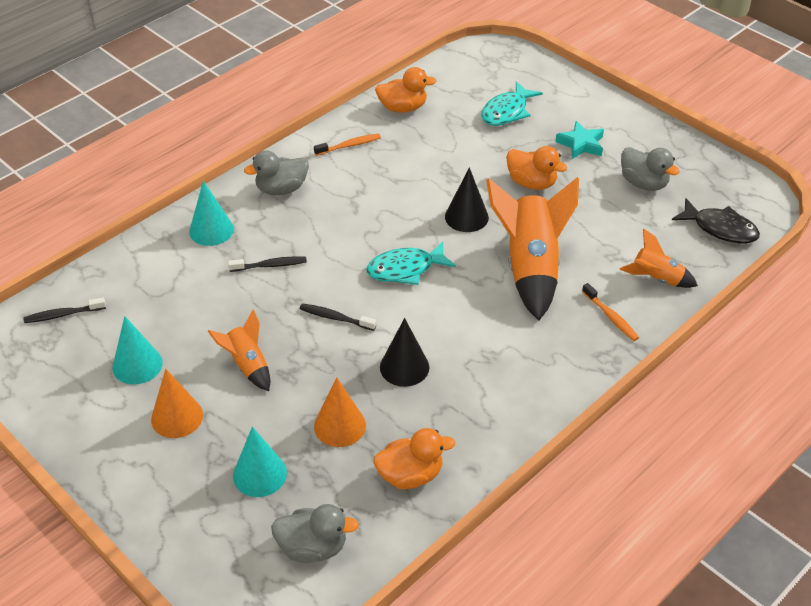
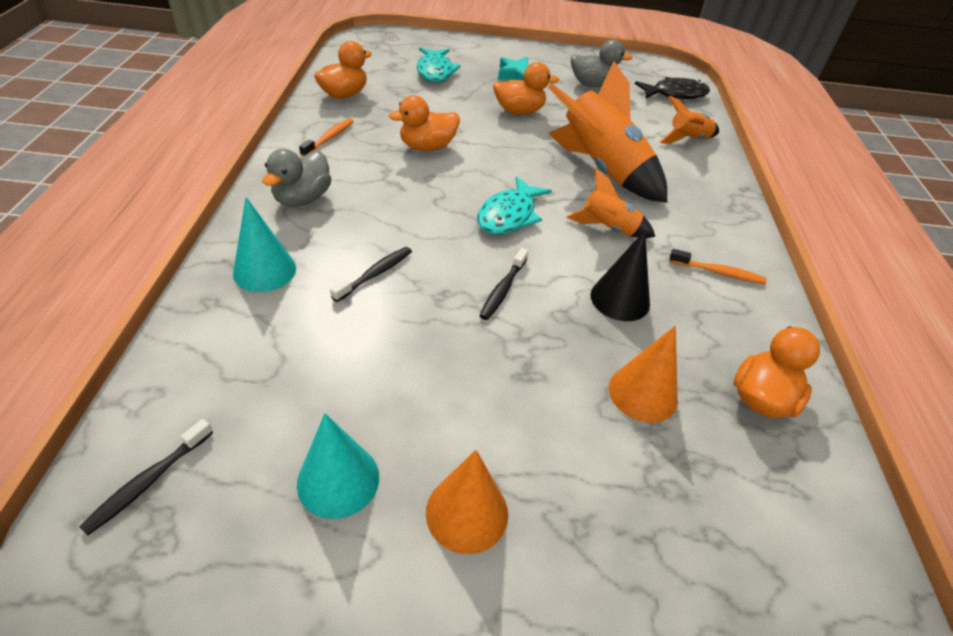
camera: 45 degrees left, 0 degrees up
orange rocket [208,310,270,391] -> orange rocket moved to [567,169,655,238]
turquoise cone [233,426,287,497] -> none
grey duck [271,504,359,563] -> none
black toothbrush [300,304,376,331] -> black toothbrush turned 45 degrees counterclockwise [479,248,528,320]
black cone [445,168,489,232] -> none
orange toothbrush [582,283,639,341] -> orange toothbrush moved to [669,249,767,285]
none -> orange duck [389,95,460,151]

